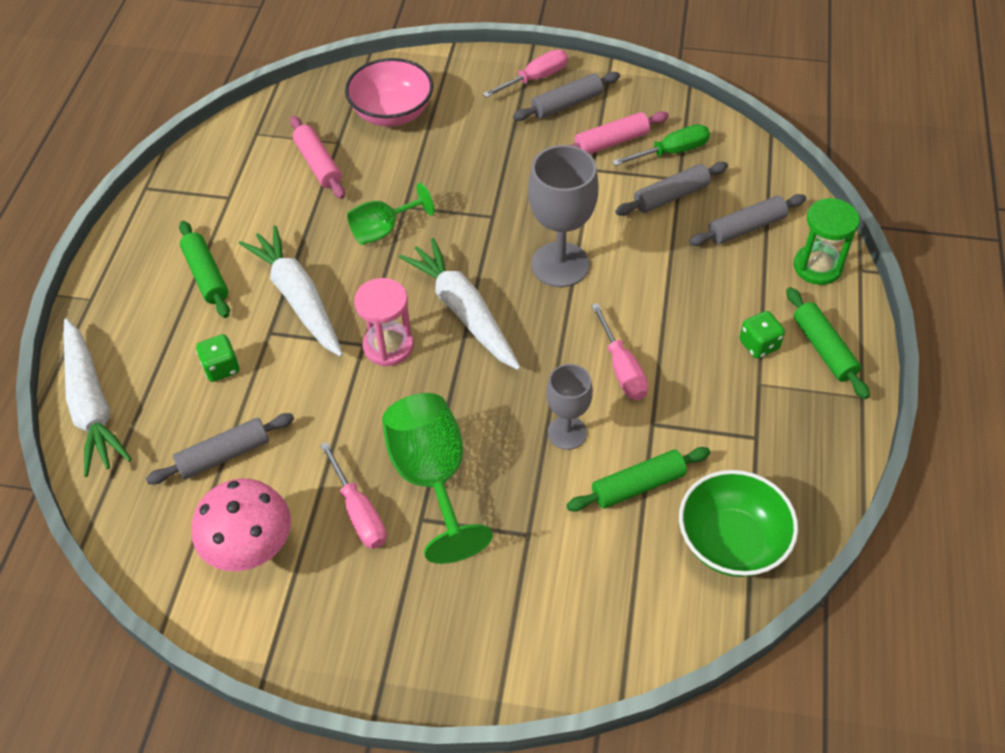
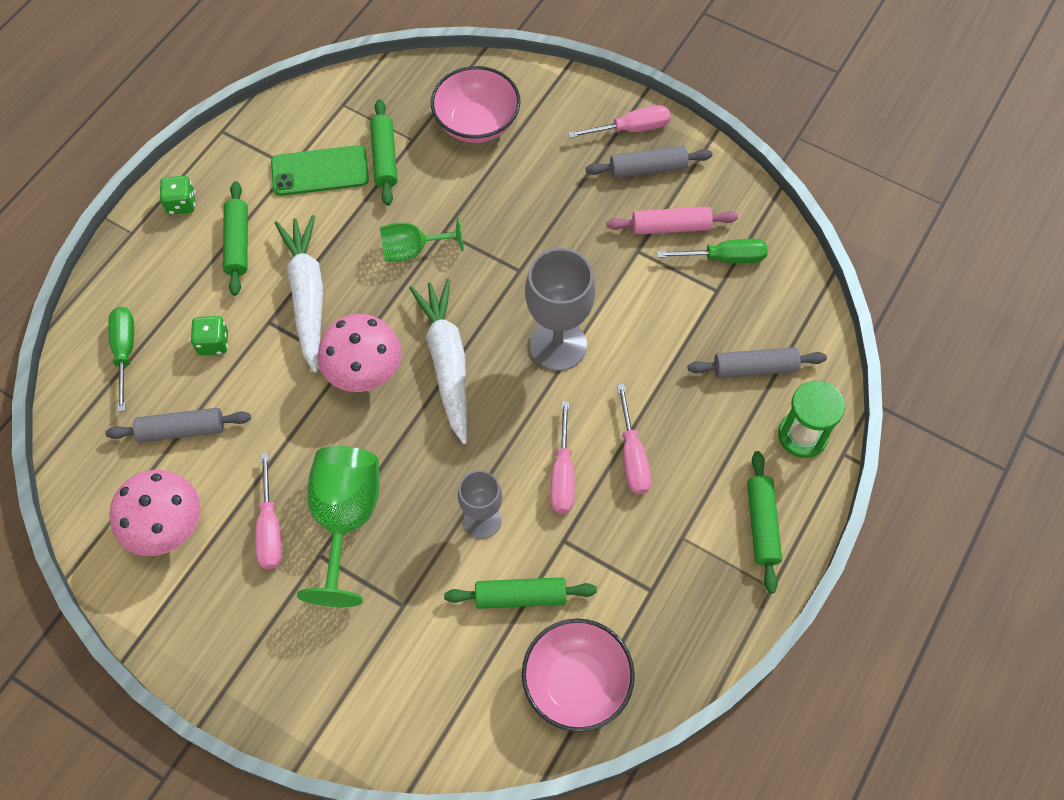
camera: 20 degrees right, 10 degrees up
white carrot [64,319,132,477] -> none
pink rolling pin [290,116,345,199] -> green rolling pin [370,99,397,206]
pink hourglass [354,278,414,366] -> pink mushroom [317,314,402,392]
grey rolling pin [615,162,728,216] -> none
green bowl [679,470,798,577] -> pink bowl [522,618,635,732]
green dice [739,311,785,359] -> green dice moved to [160,176,195,215]
none -> green screwdriver [108,307,134,412]
none -> green phone [271,145,369,196]
none -> pink screwdriver [617,384,651,494]

